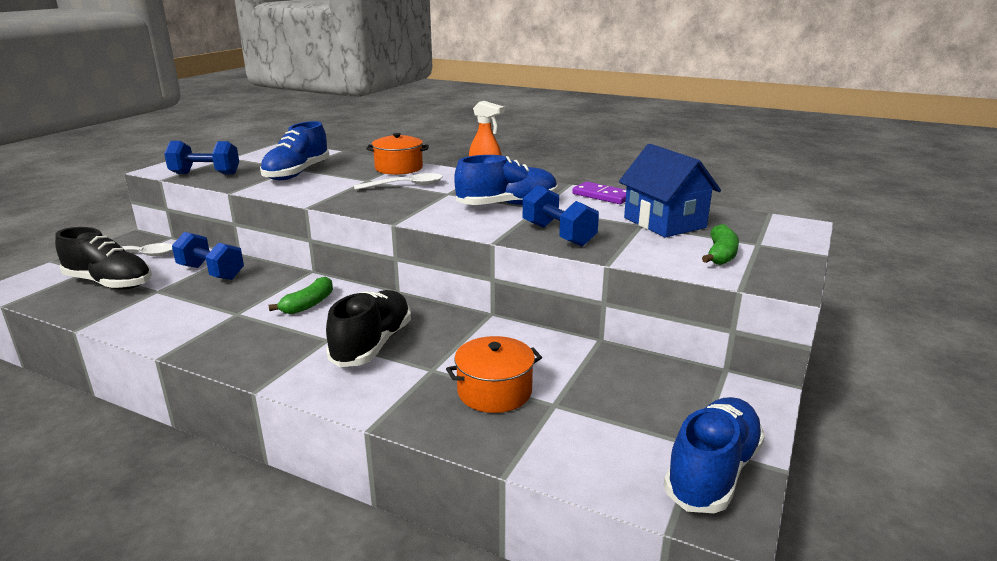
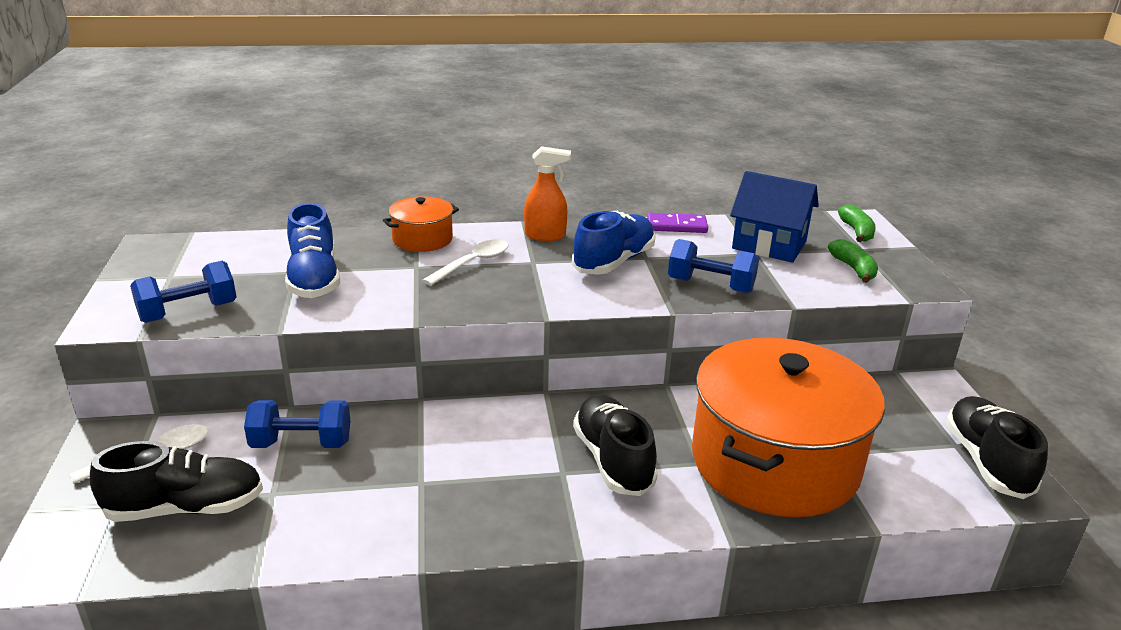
camera: 35 degrees left, 5 degrees up
green banana [268,276,333,314] -> green banana moved to [838,205,876,242]
orange pot [446,336,542,413] -> orange pot [692,338,885,517], size x2.26
blue shoe [664,397,765,513] -> black shoe [946,396,1048,499]

